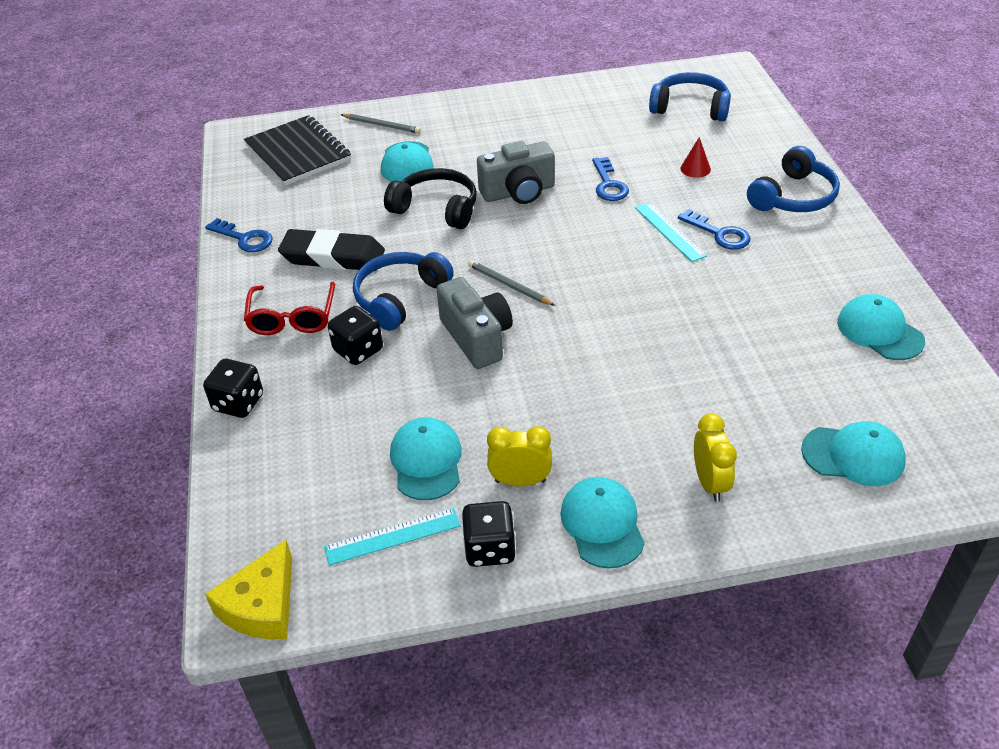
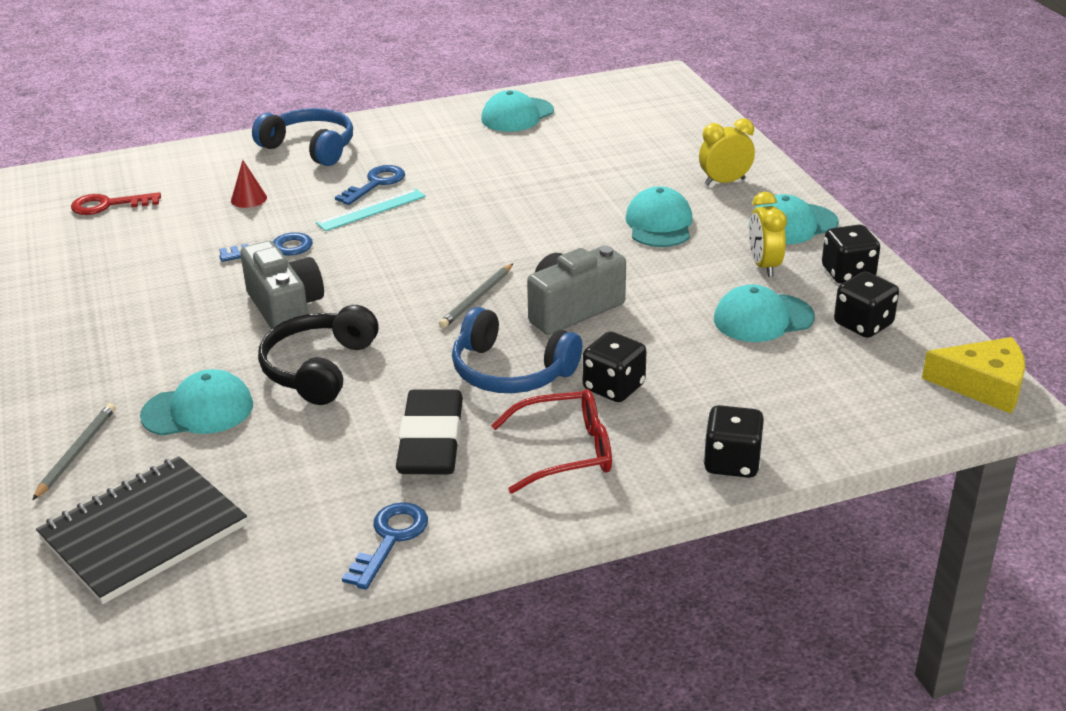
camera: 100 degrees left, 10 degrees down
turquoise ruler [324,508,461,565] -> black dice [834,272,899,338]
blue headphones [649,72,731,121] -> red key [71,192,161,215]
turquoise cap [801,421,906,486] -> turquoise cap moved to [625,186,693,247]

